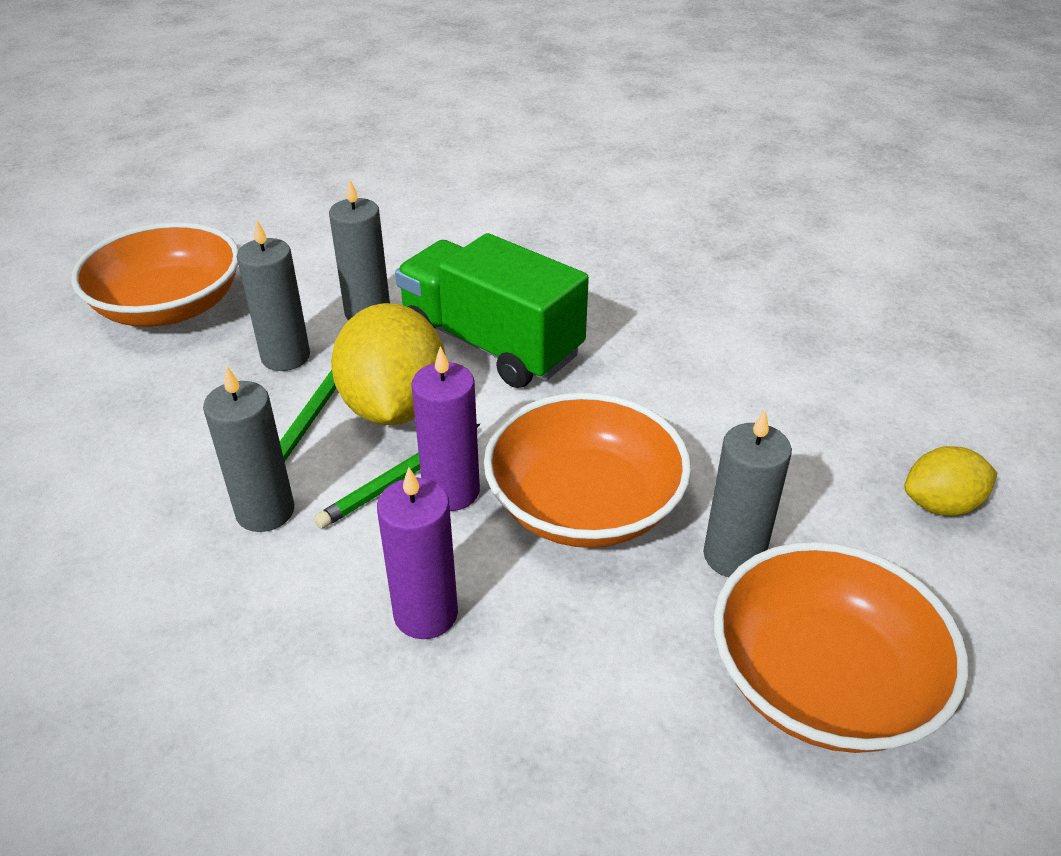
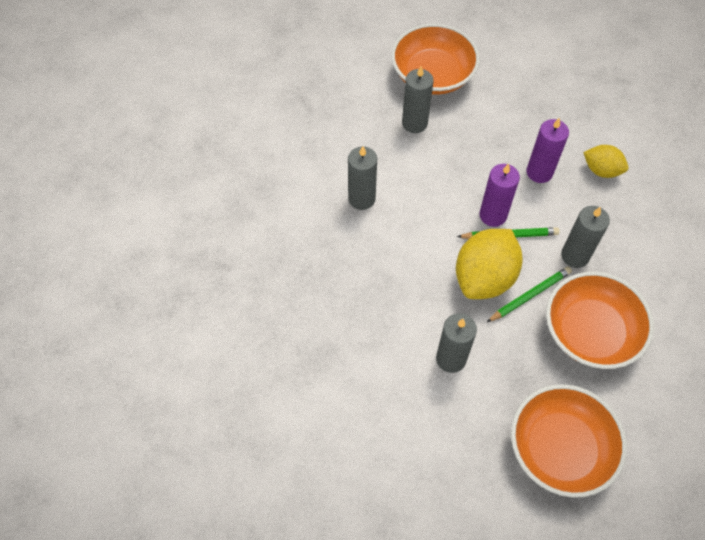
camera: 140 degrees left, 20 degrees up
grey candle [237,219,310,371] -> grey candle moved to [348,146,377,210]
green truck [395,233,589,388] -> none
orange bowl [484,393,691,548] -> orange bowl moved to [546,272,654,369]
yellow lemon [904,446,997,516] -> yellow lemon moved to [583,145,628,178]

